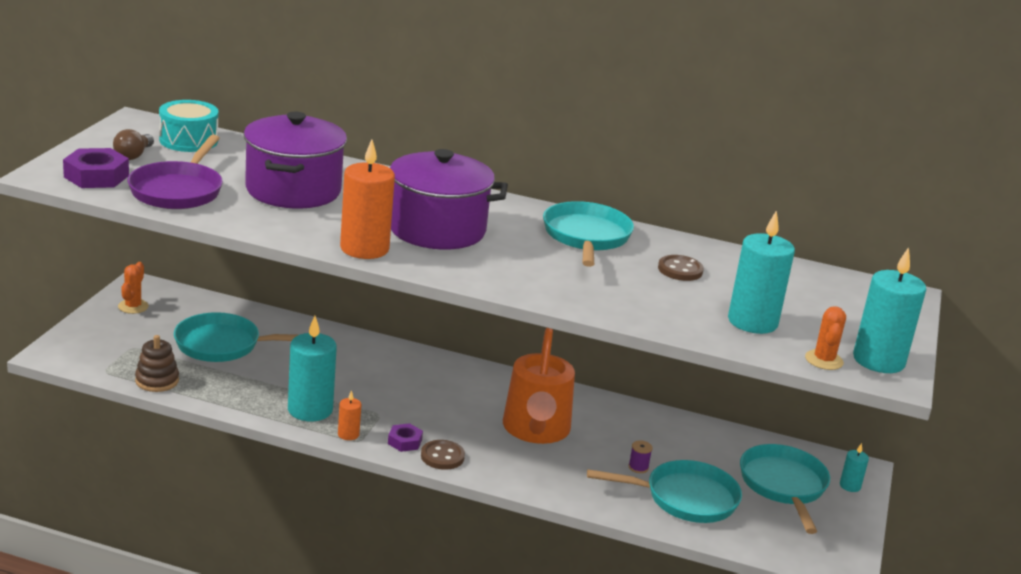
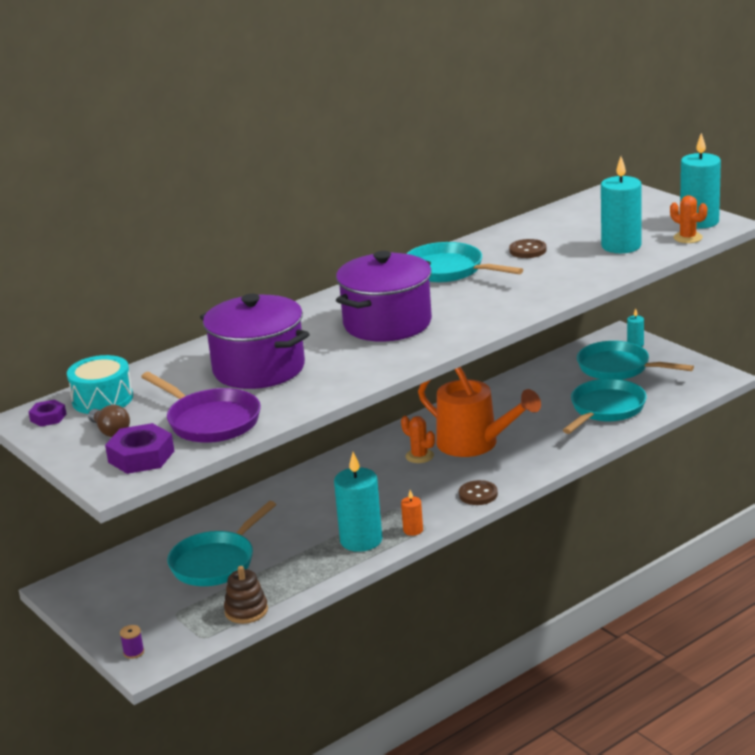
camera: 50 degrees left, 0 degrees up
orange cactus [118,262,149,314] -> orange cactus moved to [401,416,435,463]
orange candle [340,139,395,259] -> none
purple nut [388,423,423,452] -> purple nut moved to [28,400,66,427]
purple spool [628,440,653,473] -> purple spool moved to [120,625,144,659]

